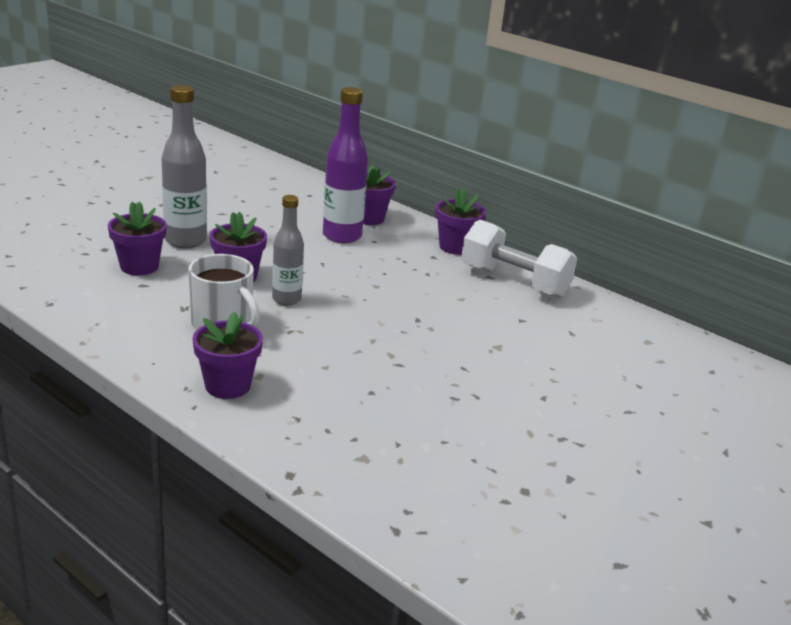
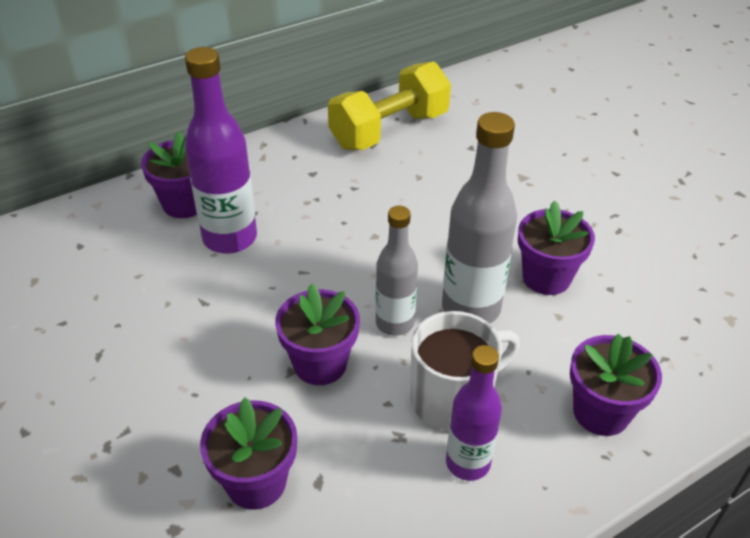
camera: 70 degrees left, 15 degrees up
grey bottle [162,85,207,248] -> grey bottle moved to [442,112,517,324]
purple flower pot [435,188,486,255] -> purple flower pot moved to [518,201,595,295]
white dumbbell [461,220,577,298] -> yellow dumbbell [328,61,451,150]
none -> purple bottle [446,345,502,481]

